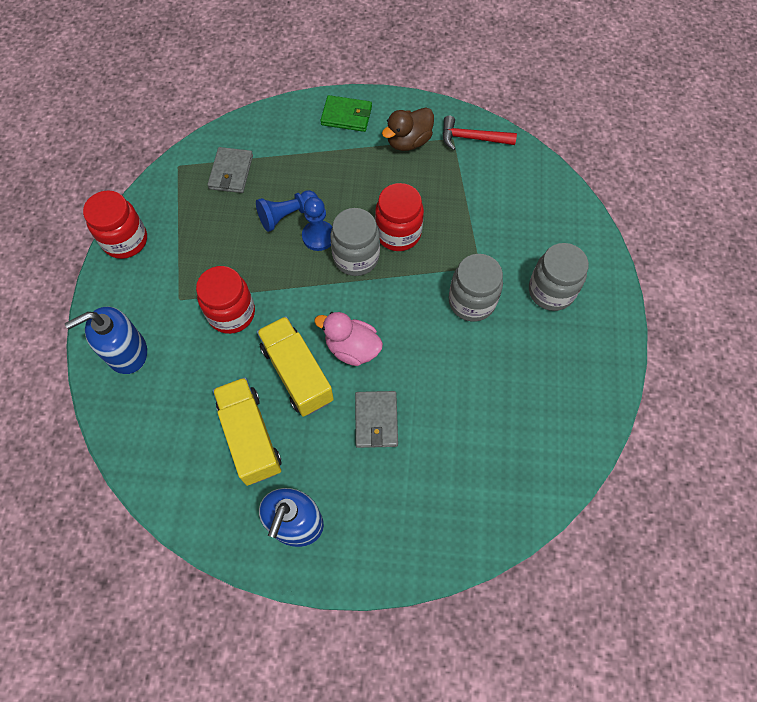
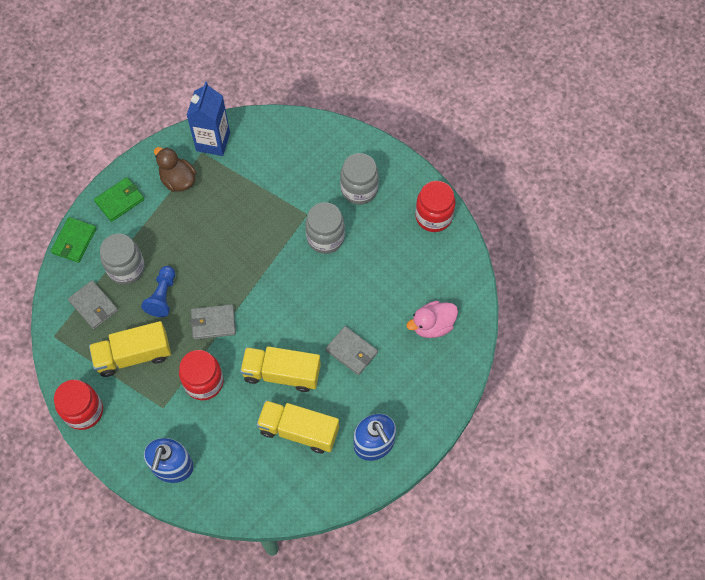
camera: 50 degrees left, 0 degrees up
blue pawn [302,197,332,251] -> none
pink duck [314,312,383,366] -> pink duck moved to [407,301,458,338]
grey jar [330,208,380,276] -> grey jar moved to [100,234,145,285]
red jar [375,183,424,251] -> red jar moved to [415,181,455,232]
brown duck [382,107,434,151] -> brown duck turned 135 degrees clockwise [154,147,196,192]
red hammer [443,116,517,150] -> blue carton [186,82,230,156]
none -> green wallet [51,217,97,263]
none -> yellow truck [89,321,171,377]
none -> grey wallet [190,304,236,340]

